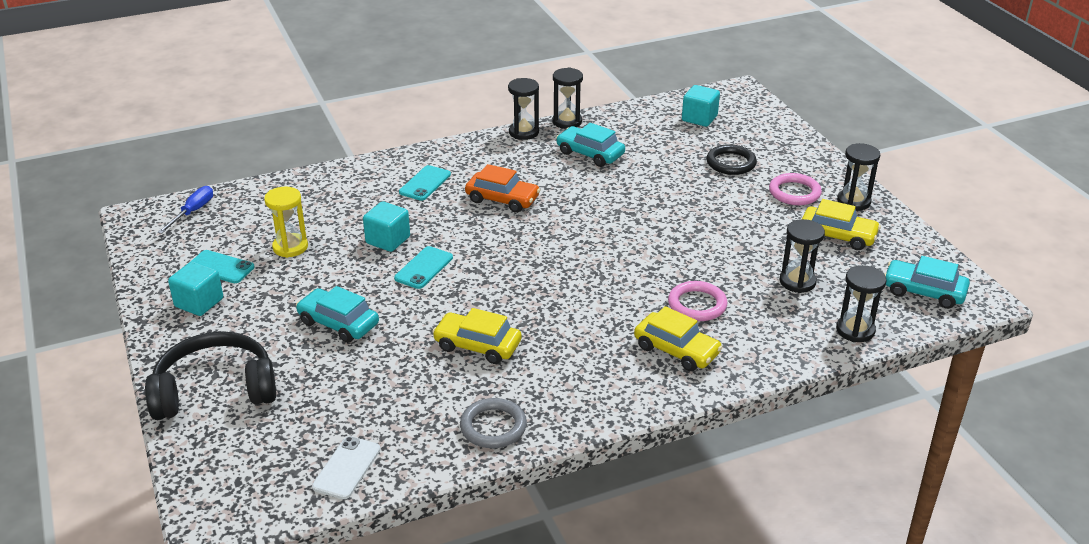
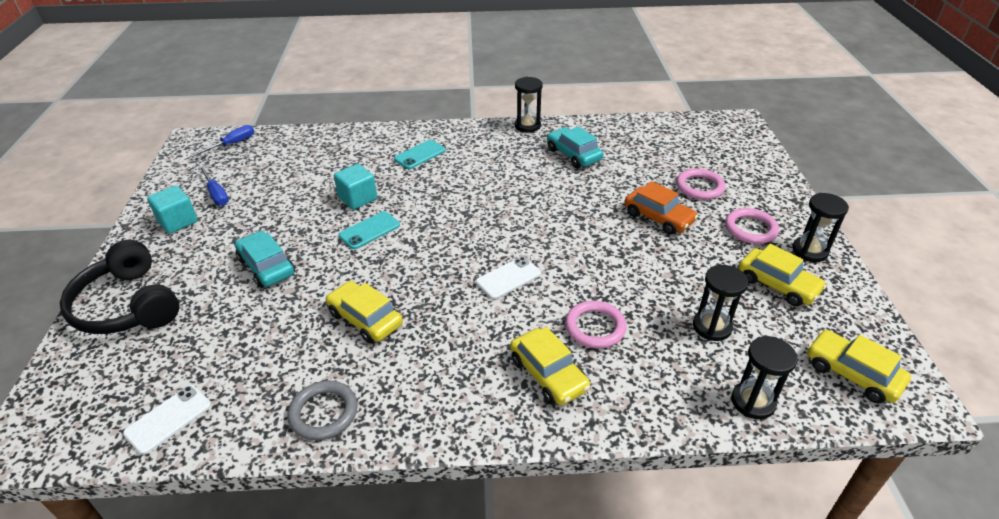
camera: 20 degrees right, 5 degrees up
black headphones [145,331,276,420] -> black headphones turned 135 degrees counterclockwise [60,240,179,334]
turquoise phone [190,250,255,283] -> blue screwdriver [199,166,229,206]
yellow hourglass [264,187,308,258] -> none
orange car [465,164,540,213] -> orange car moved to [624,181,698,235]
black hourglass [553,68,583,129] -> none
turquoise cube [682,85,720,127] -> none
black ring [706,144,757,175] -> pink ring [676,168,726,200]
turquoise car [884,256,970,309] -> yellow car [807,330,911,404]
none -> white phone [476,257,541,300]

